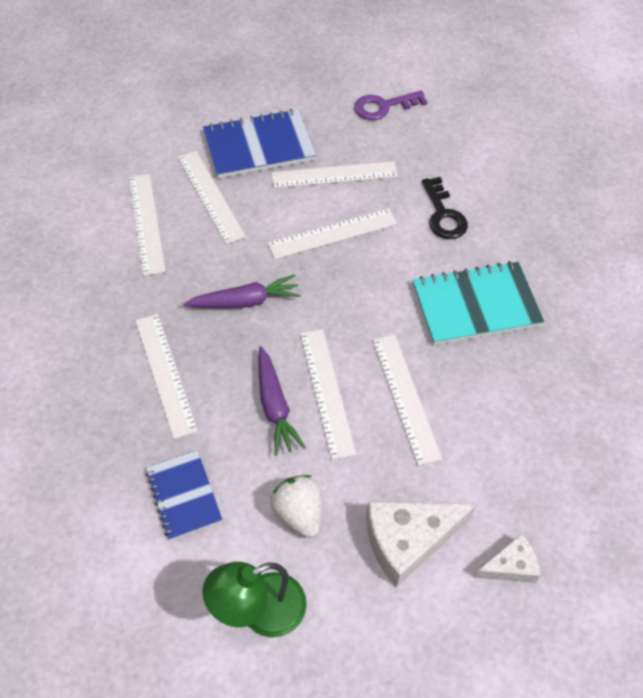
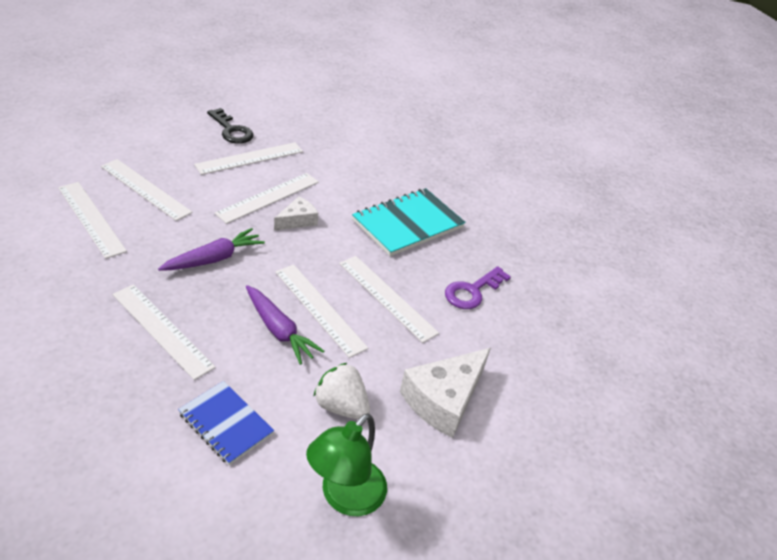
camera: 30 degrees left, 15 degrees down
blue notebook [203,109,316,178] -> none
purple key [354,90,427,120] -> purple key moved to [445,266,511,309]
black key [422,177,468,239] -> black key moved to [207,108,254,144]
white cheese [474,534,541,583] -> white cheese moved to [274,196,318,231]

